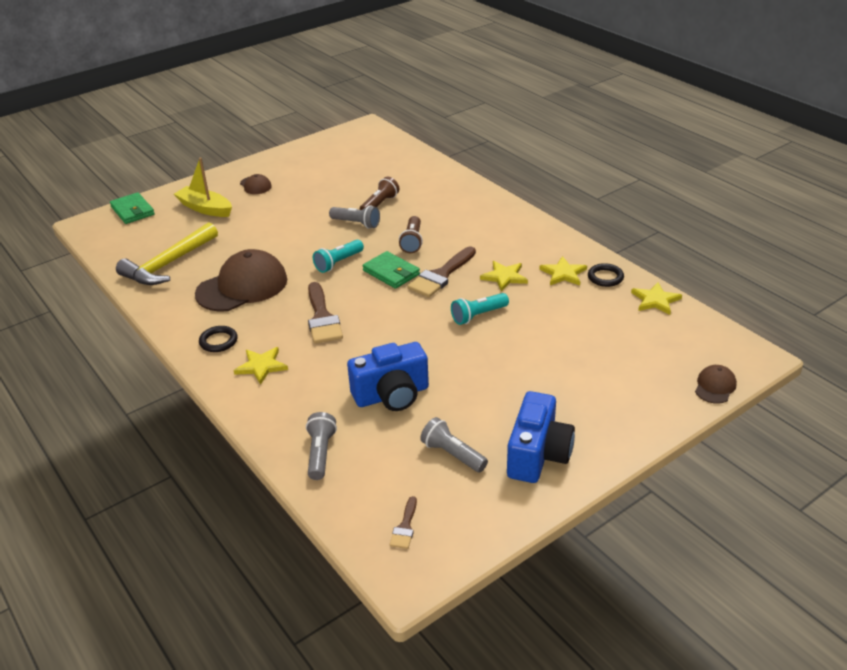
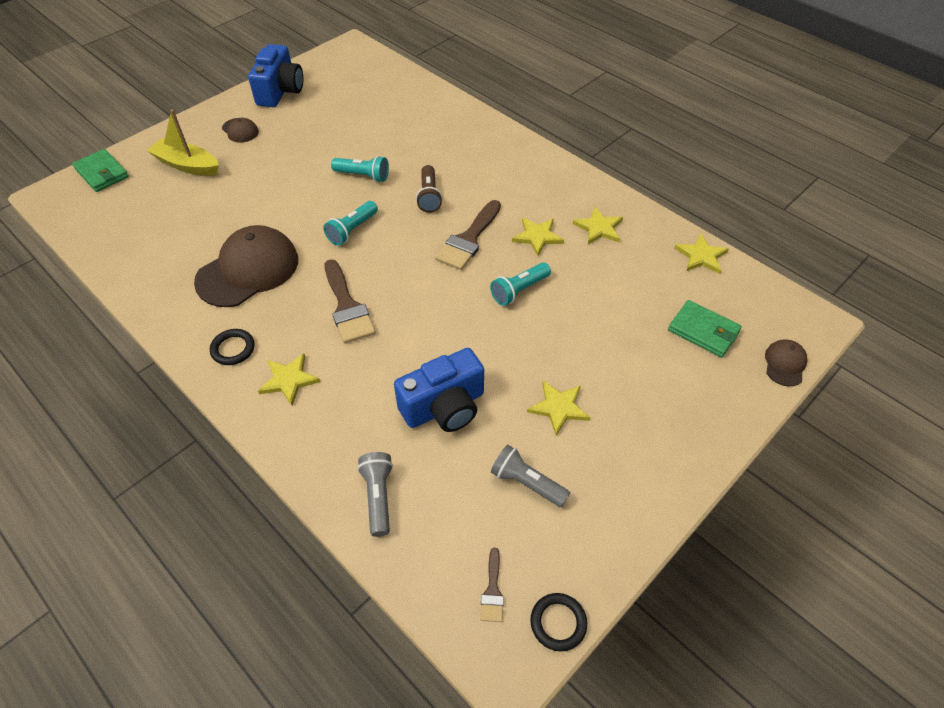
camera: 10 degrees left, 15 degrees up
yellow hammer [116,222,218,285] -> none
grey flashlight [329,205,380,229] -> turquoise flashlight [331,156,389,182]
brown flashlight [360,177,399,210] -> none
green wallet [363,251,420,289] -> green wallet moved to [668,300,742,357]
blue camera [507,391,575,483] -> blue camera moved to [248,44,303,107]
black ring [588,263,624,287] -> black ring moved to [530,593,587,651]
none -> yellow star [527,381,590,436]

